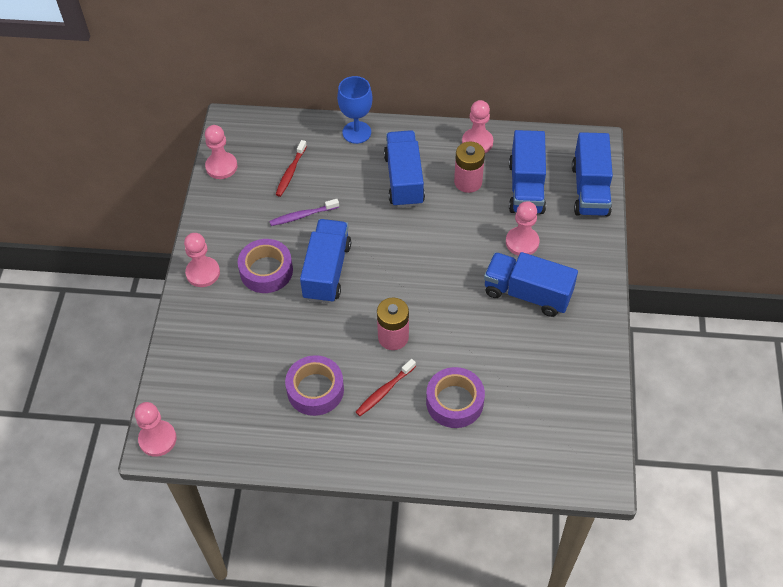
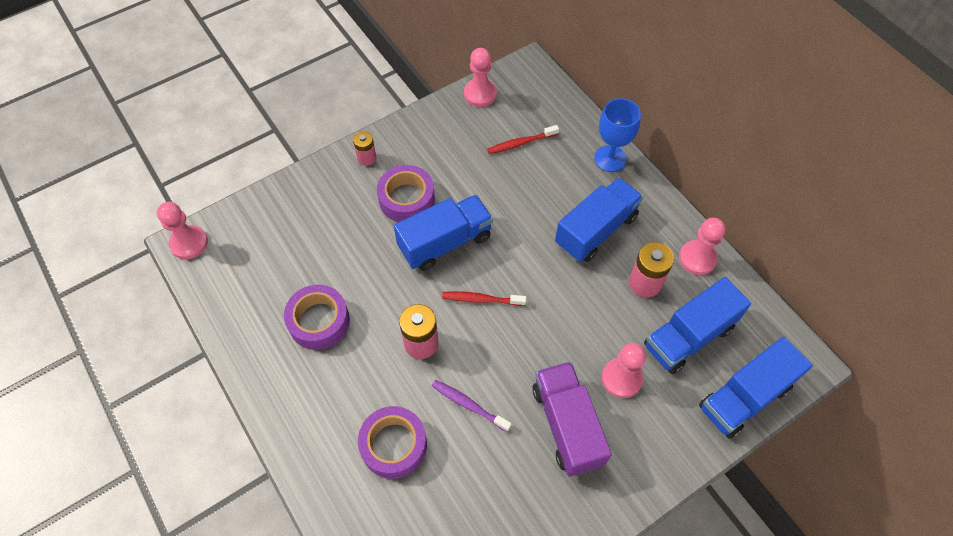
camera: 50 degrees right, 5 degrees up
pink pawn [184,233,220,287] -> pink battery [353,131,376,166]
purple toothbrush [270,199,339,226] -> purple toothbrush moved to [432,380,512,432]
red toothbrush [356,359,416,416] -> red toothbrush moved to [442,291,526,306]
blue truck [484,252,578,317] -> purple truck [533,361,612,477]

